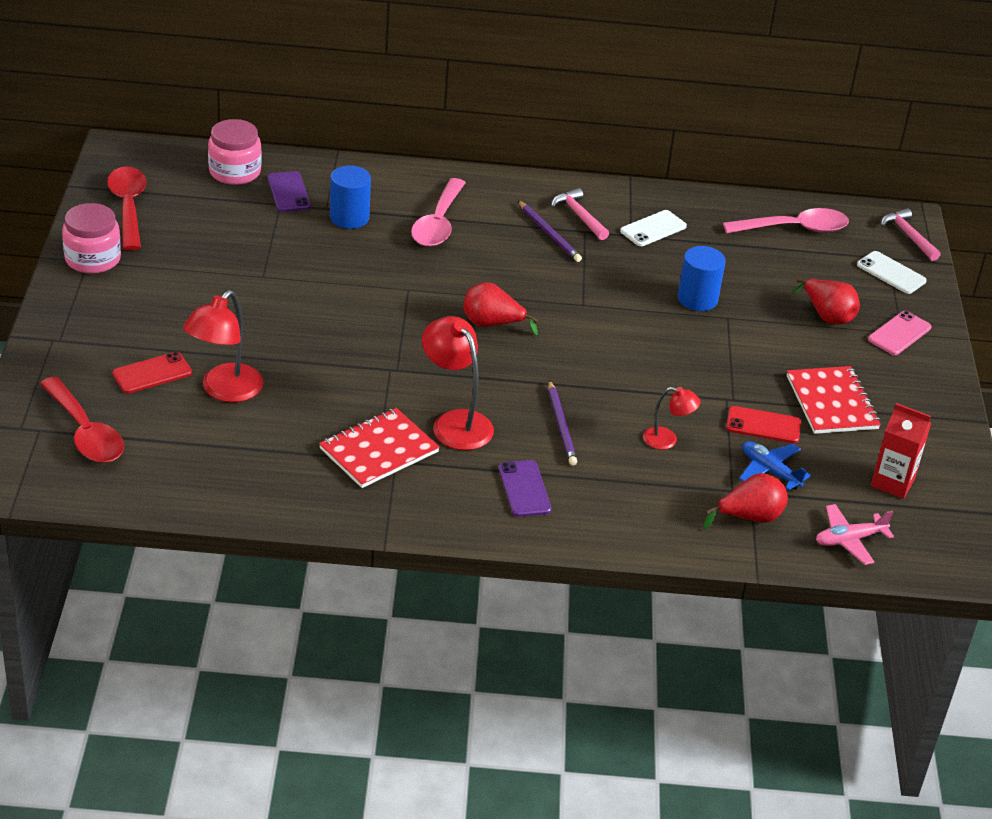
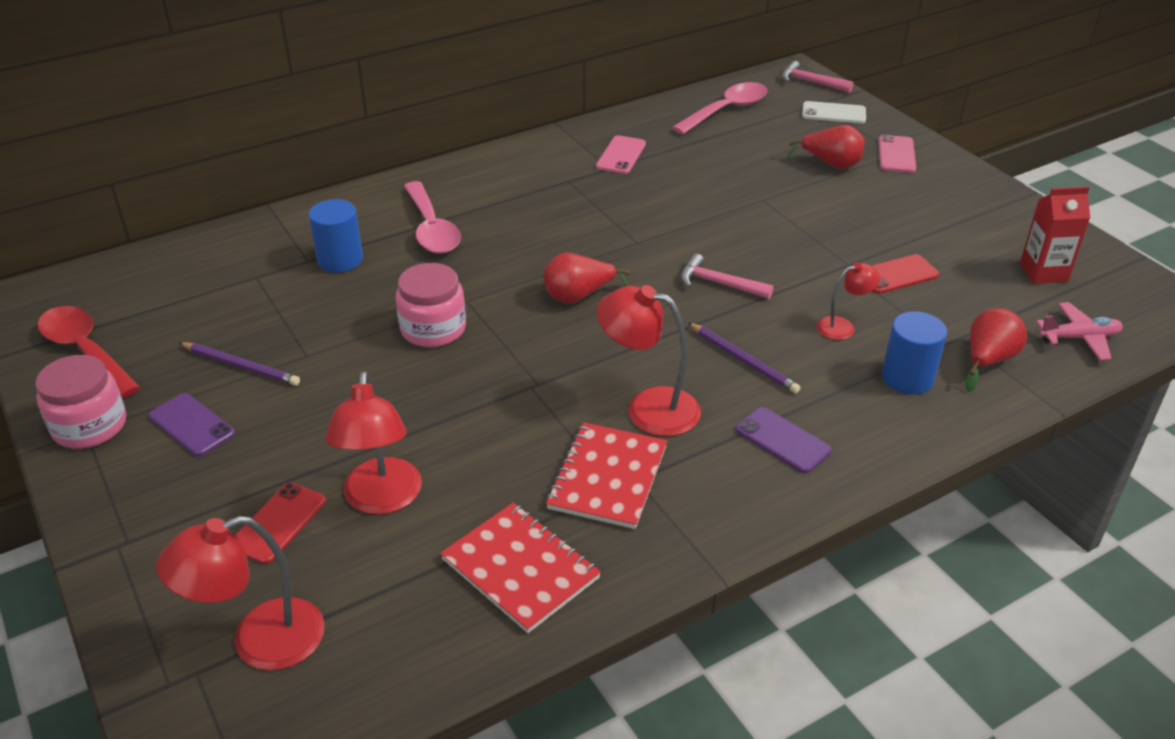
camera: 30 degrees left, 0 degrees up
red spoon [40,376,124,463] -> red lamp [156,516,325,670]
pink jar [208,119,262,185] -> pink jar moved to [396,263,466,347]
purple phone [268,171,311,212] -> purple phone moved to [149,393,235,456]
purple pencil [518,201,582,262] -> purple pencil moved to [180,342,300,386]
pink hammer [551,188,609,240] -> pink hammer moved to [681,254,774,299]
white phone [620,210,687,246] -> pink phone [596,135,646,174]
blue cylinder [678,246,726,311] -> blue cylinder moved to [882,311,947,395]
blue plane [739,441,811,491] -> none
red notebook [787,366,881,434] -> red notebook moved to [440,503,601,633]
pink plane [816,504,894,565] -> pink plane turned 135 degrees counterclockwise [1036,302,1123,360]

